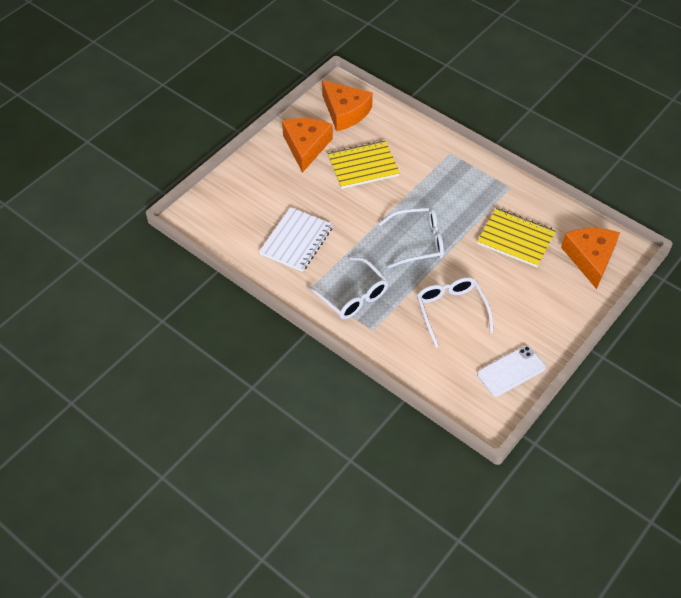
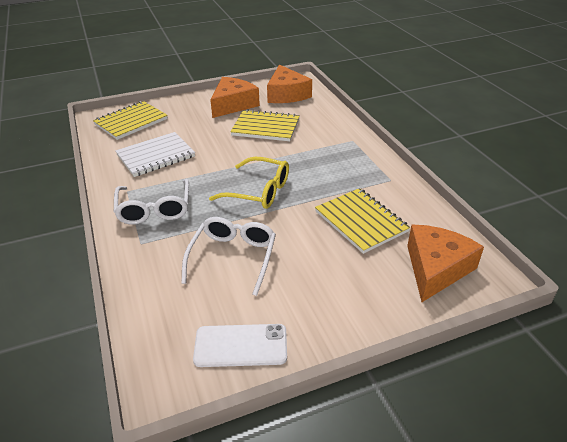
camera: 30 degrees right, 15 degrees down
white glasses [378,207,444,268] -> yellow glasses [209,157,289,209]
none -> yellow notebook [93,101,168,140]

